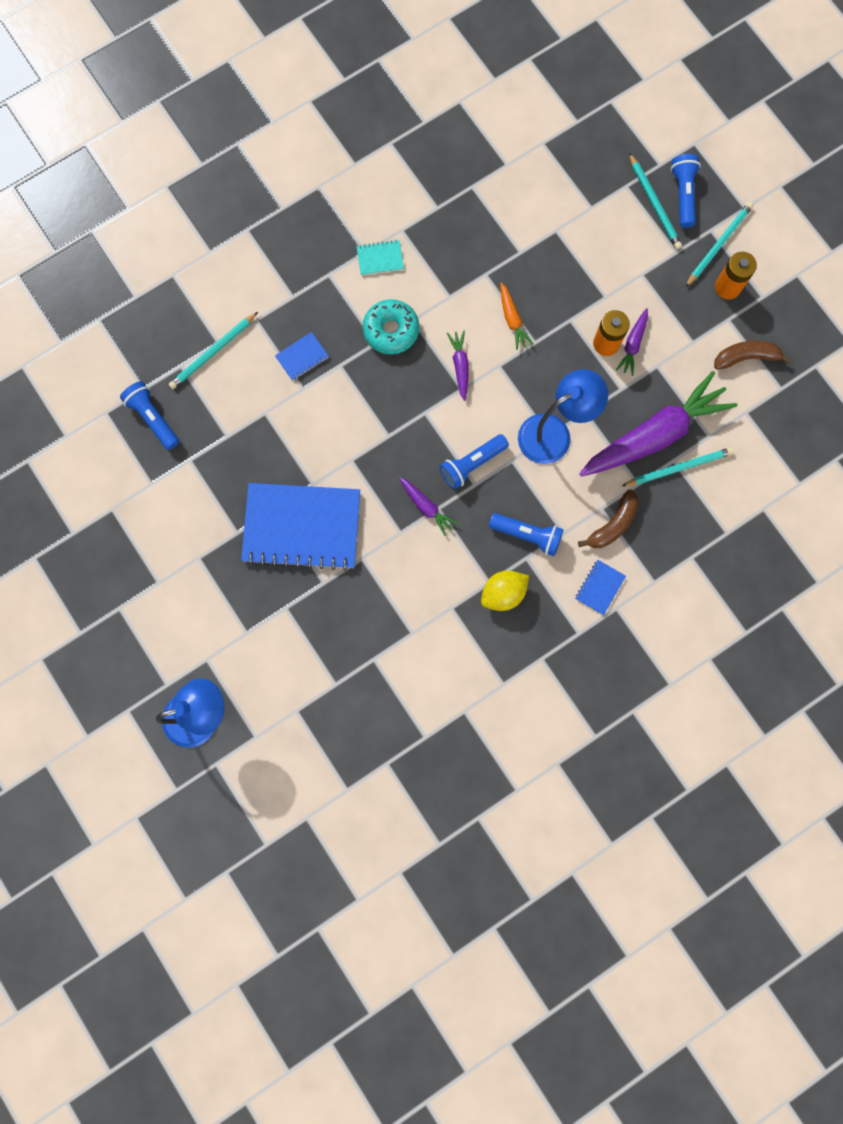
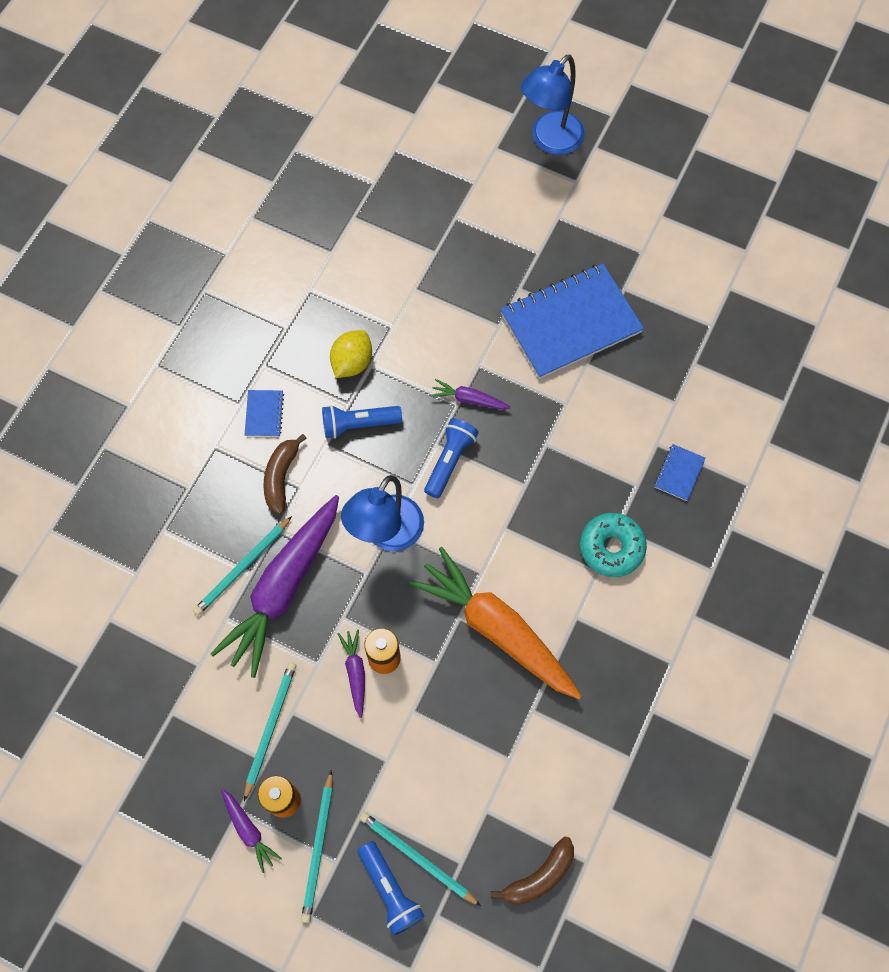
camera: 150 degrees right, 10 degrees down
blue flashlight [120,381,179,450] -> none
turquoise pencil [169,312,258,389] -> turquoise pencil moved to [244,662,296,801]
turquoise notebook [356,240,404,276] -> none
purple carrot [447,331,469,401] -> purple carrot moved to [221,789,282,873]
orange carrot [500,282,533,350] -> orange carrot [409,547,582,699], size x2.33
brown banana [714,341,791,370] -> brown banana moved to [491,837,574,905]

